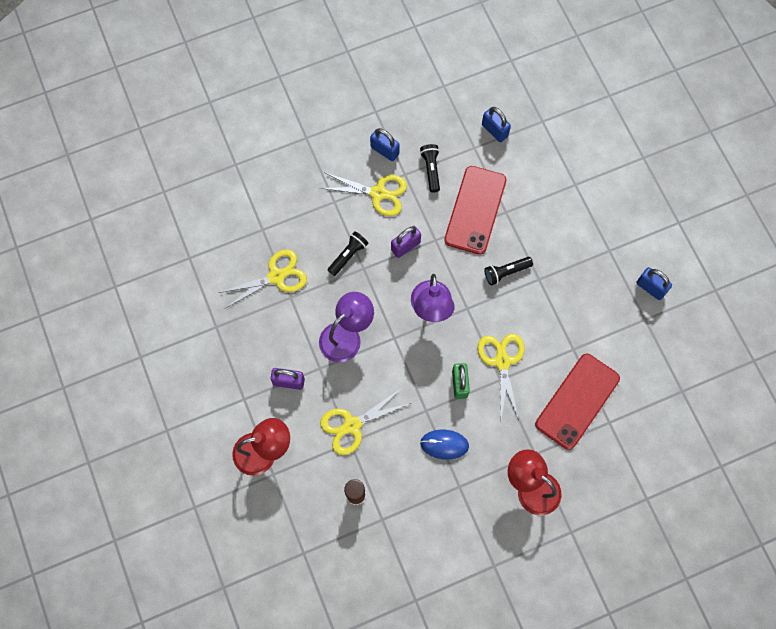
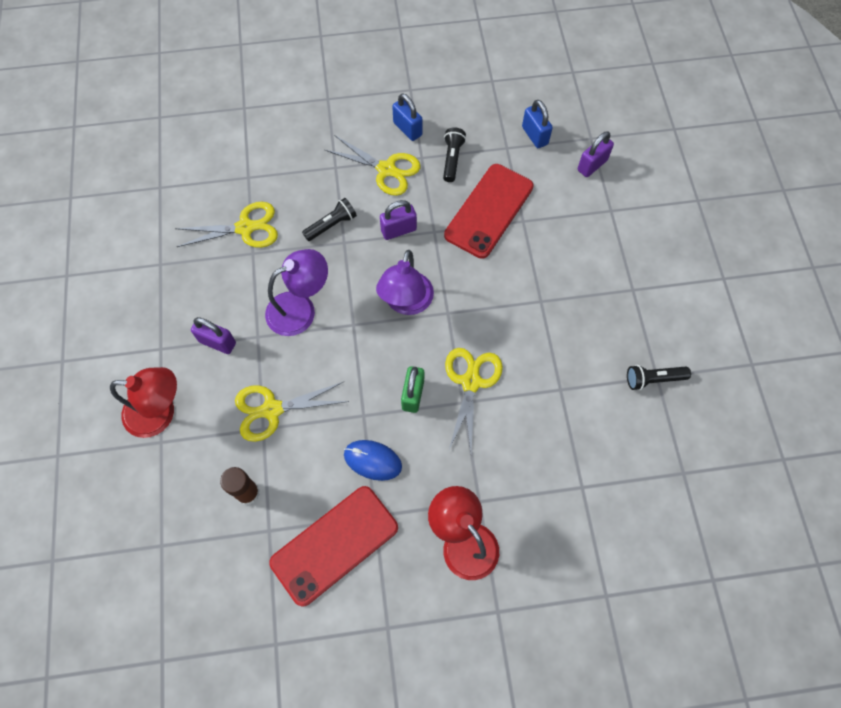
camera: 15 degrees right, 5 degrees down
black flashlight [484,257,533,285] -> black flashlight moved to [627,365,691,390]
red phone [535,354,620,450] -> red phone moved to [269,486,398,607]
blue padlock [636,267,672,300] -> none
none -> purple padlock [578,131,614,177]

